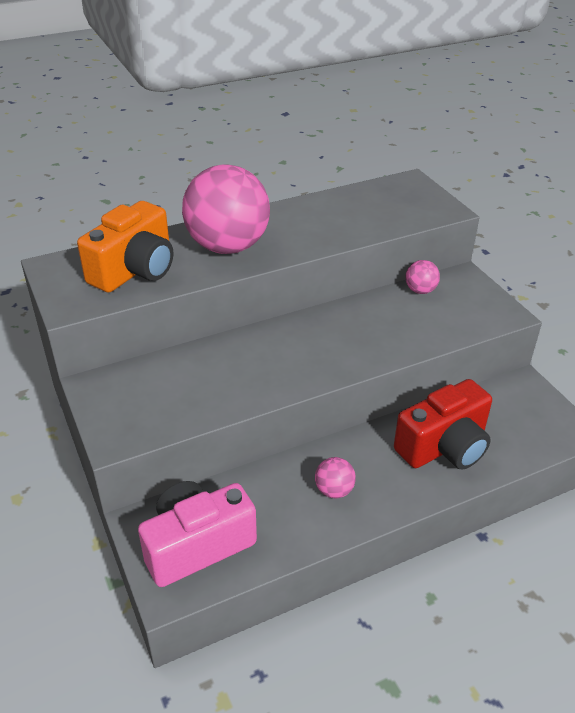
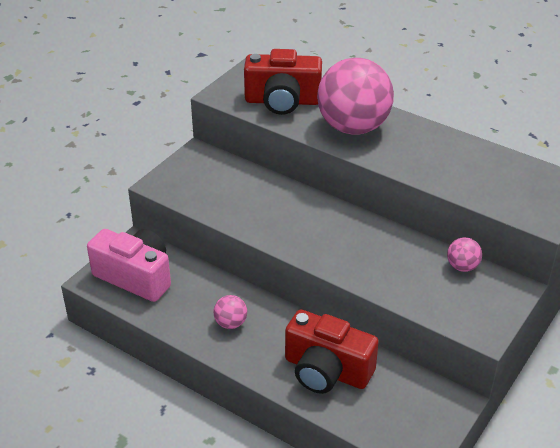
camera: 60 degrees right, 0 degrees up
orange camera [77,201,173,292] -> red camera [244,49,322,115]

